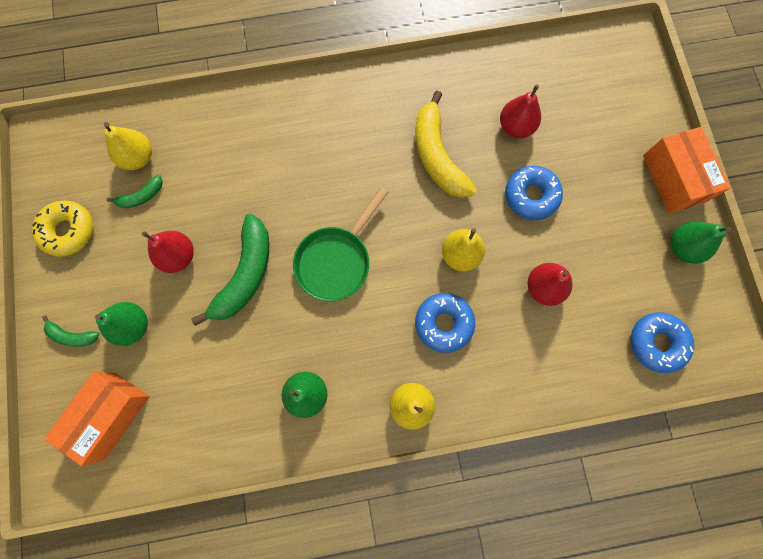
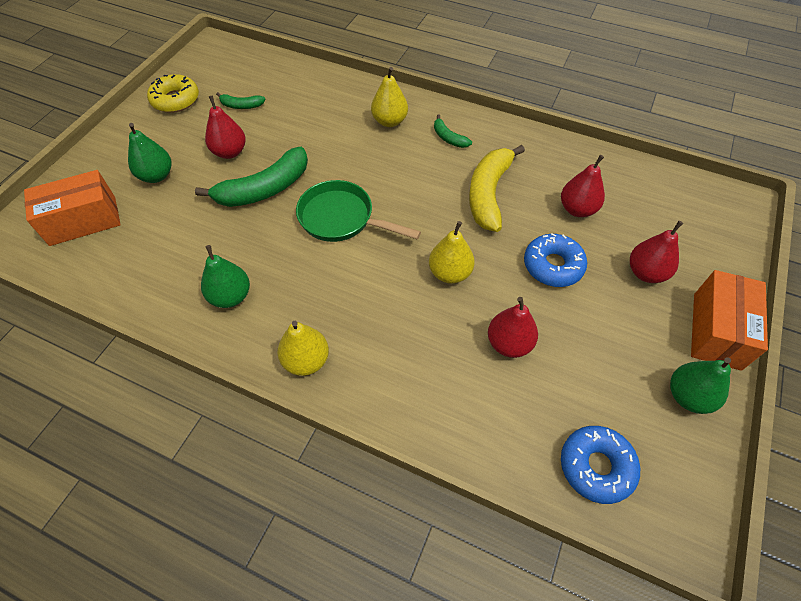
camera: 35 degrees right, 20 degrees down
green banana [42,315,99,347] -> green banana moved to [434,115,472,148]
yellow pear [104,122,152,170] -> yellow pear moved to [371,67,408,127]
green pan [293,187,388,301] -> green pan turned 45 degrees clockwise [296,180,421,242]
blue donut [415,293,475,353] -> none
none -> red pear [630,221,683,283]

